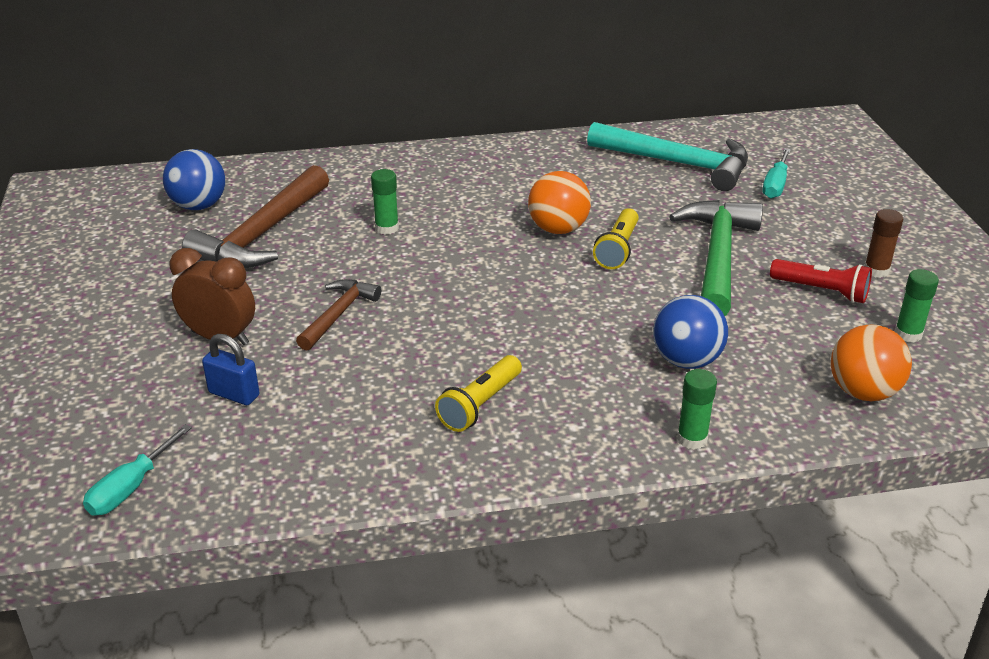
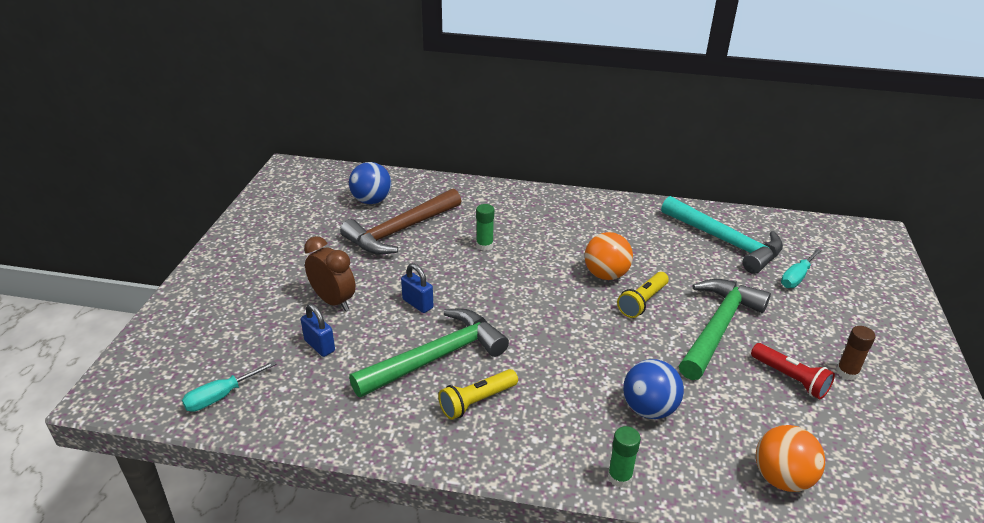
camera: 20 degrees right, 0 degrees up
brown hammer [296,279,381,351] -> blue padlock [401,263,433,313]
green glue stick [894,269,939,342] -> none
none -> green hammer [349,309,509,398]

